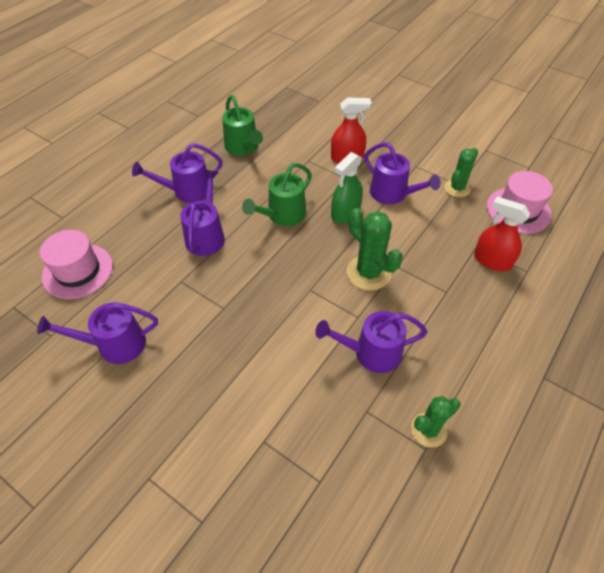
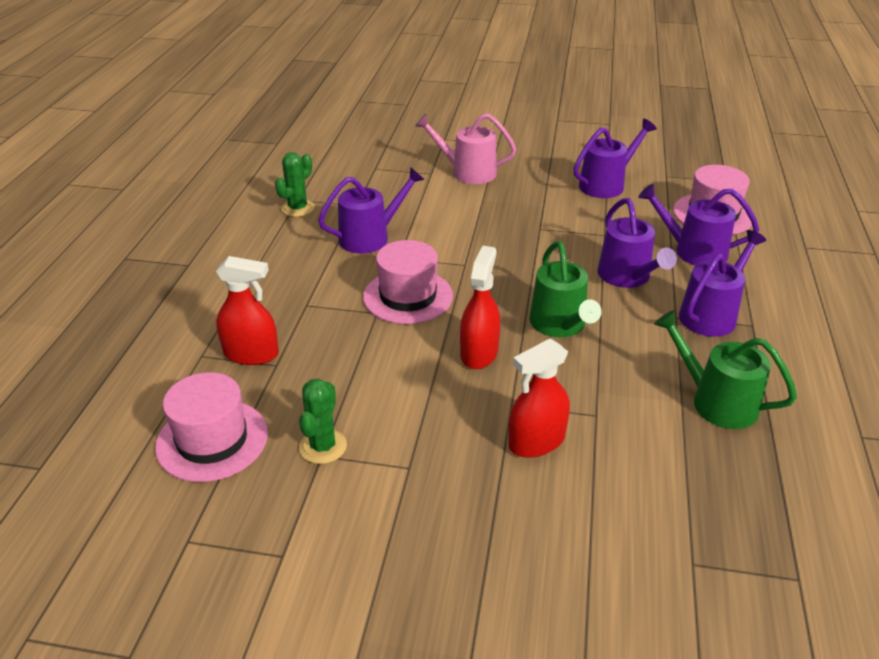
camera: 155 degrees right, 15 degrees down
green watering can [242,163,312,226] -> green watering can turned 150 degrees clockwise [529,241,602,337]
green spray bottle [331,152,363,224] -> red spray bottle [460,246,500,369]
green cactus [347,208,403,291] -> pink hat [363,240,453,324]
purple watering can [364,142,441,204] -> purple watering can moved to [638,184,759,265]
none -> pink watering can [415,113,516,184]

